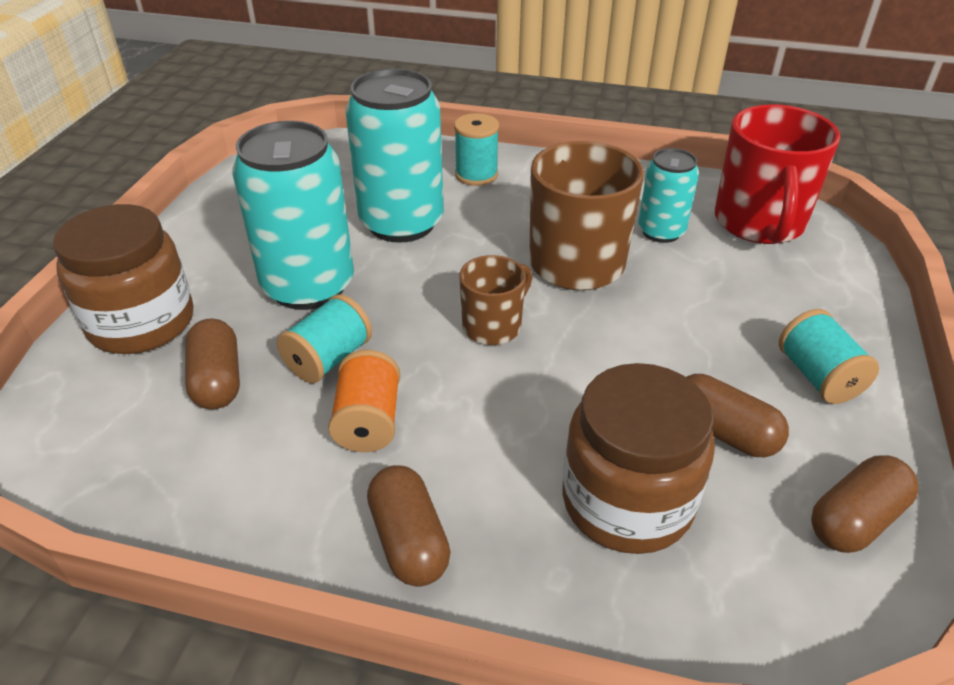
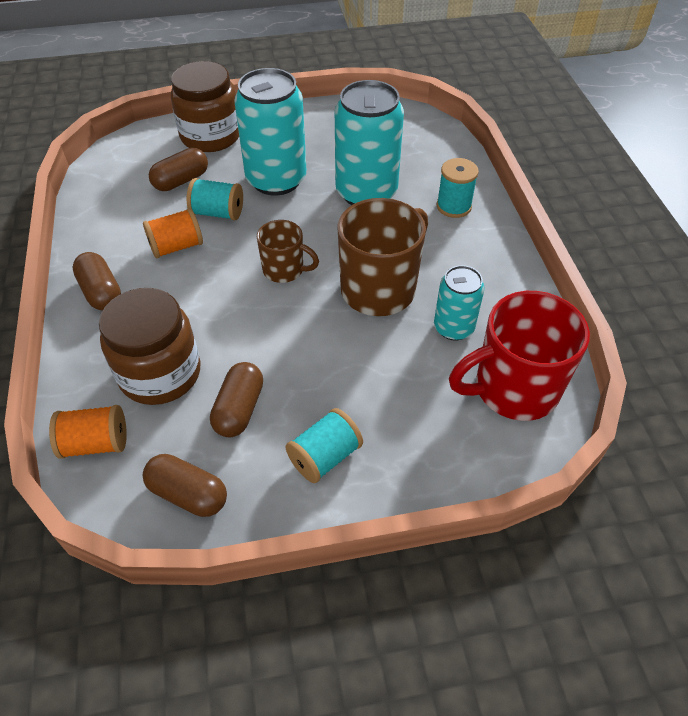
camera: 65 degrees right, 10 degrees up
brown capsule [367,465,450,587] -> brown capsule turned 75 degrees counterclockwise [72,252,121,311]
none -> orange spool [49,405,127,459]

